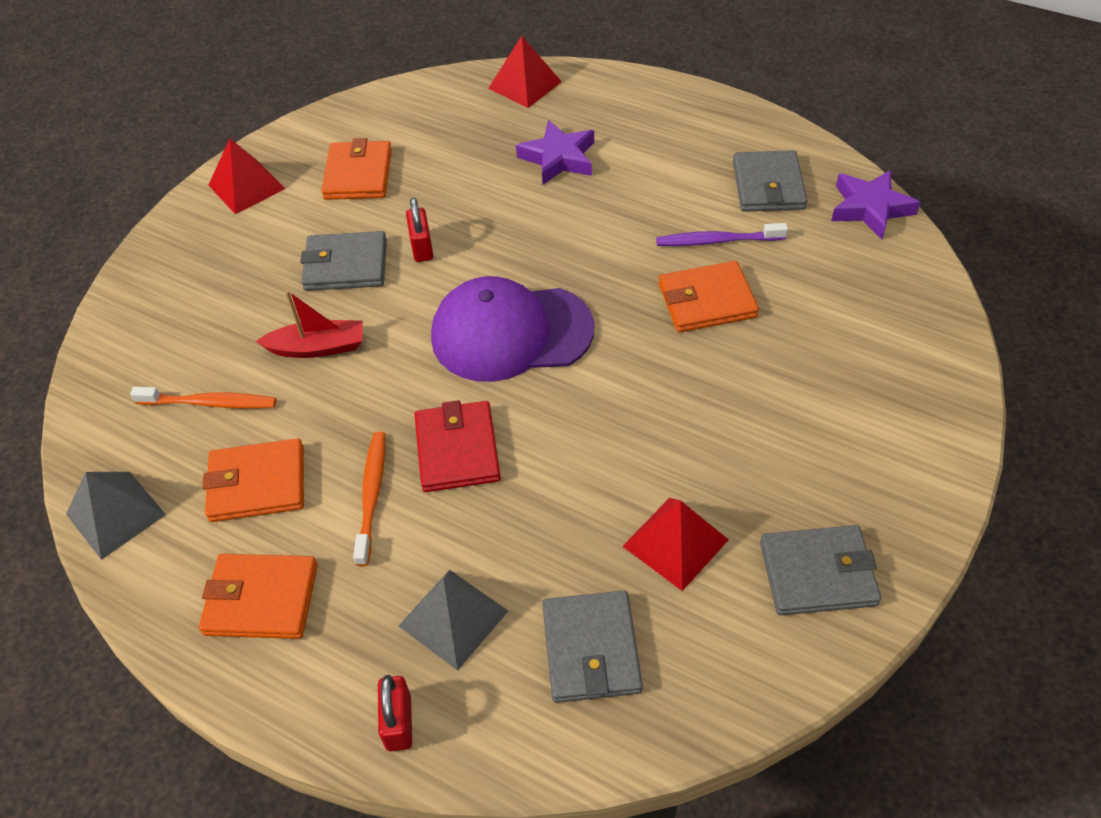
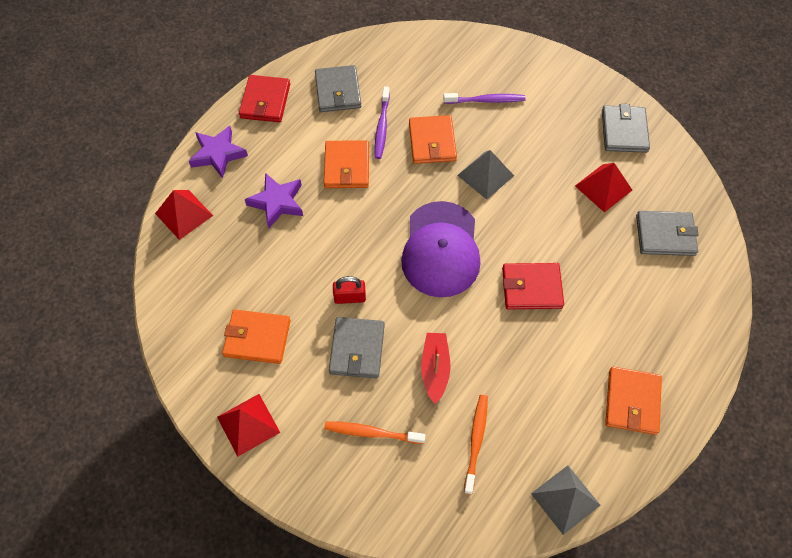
camera: 85 degrees left, 10 degrees up
orange wallet [203,438,304,522] -> orange wallet moved to [324,140,369,188]
orange toothbrush [353,432,385,566] -> orange toothbrush moved to [324,421,425,444]
red padlock [378,675,412,751] -> none
grey pyramid [399,570,508,671] -> grey pyramid moved to [457,150,514,199]
grey wallet [733,150,807,212] -> grey wallet turned 75 degrees clockwise [315,65,361,112]
purple star [831,170,921,239] -> purple star moved to [189,126,248,179]
none -> red wallet [239,75,290,122]
none -> purple toothbrush [443,93,525,104]

